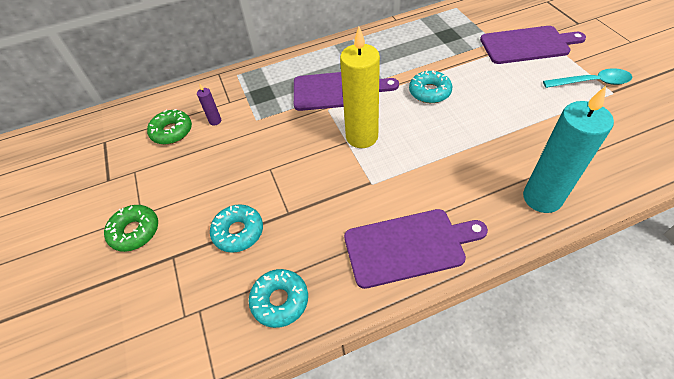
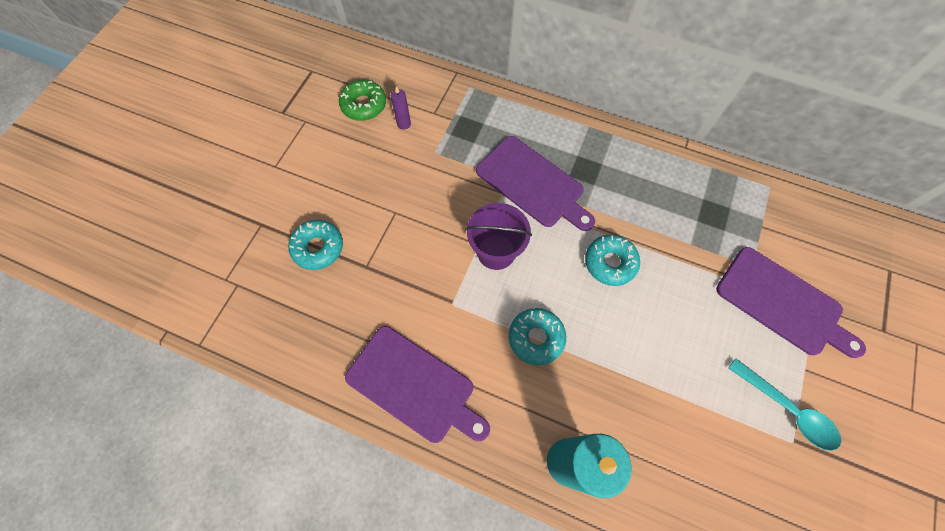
camera: 40 degrees right, 15 degrees up
green donut [104,205,158,252] -> none
turquoise donut [249,269,308,328] -> turquoise donut moved to [509,308,566,365]
yellow candle [340,27,380,148] -> purple bucket [466,203,532,270]

